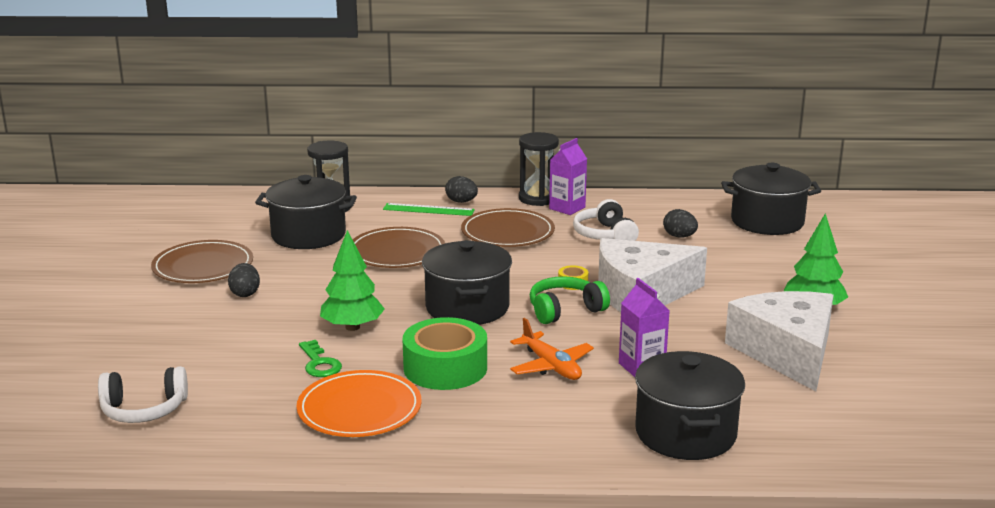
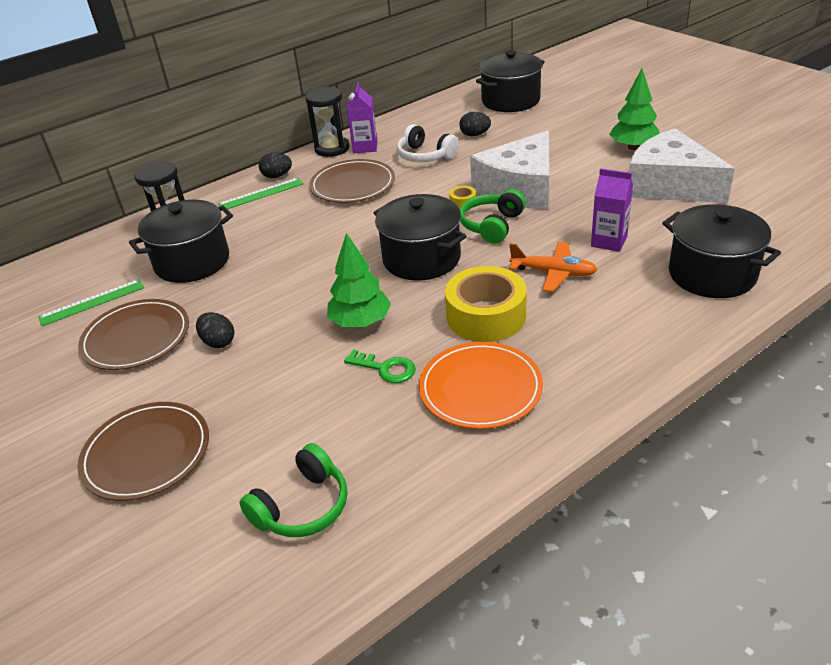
camera: 35 degrees left, 15 degrees up
white headphones [98,366,188,423] -> green headphones [239,443,348,537]
brown plate [353,227,445,268] -> brown plate moved to [77,402,209,501]
green tape [403,317,487,390] -> yellow tape [445,266,527,342]
none -> green ruler [38,279,144,326]

